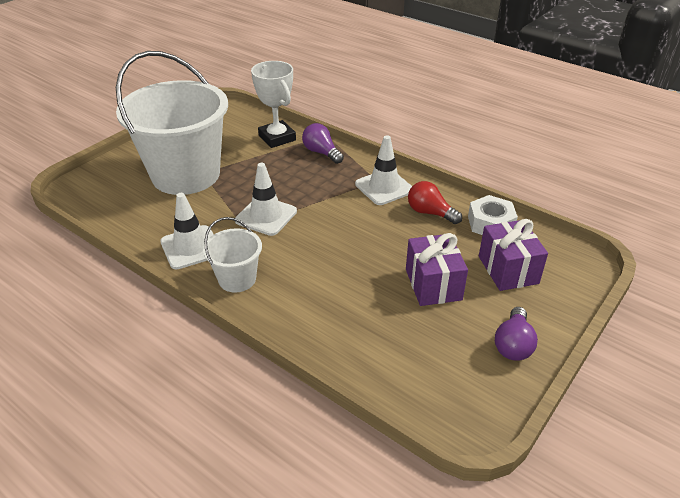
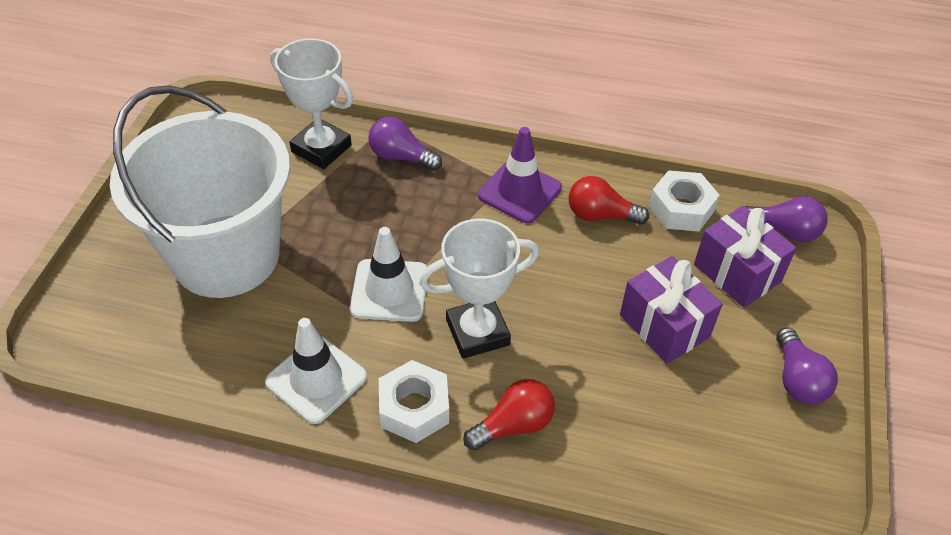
camera: 25 degrees left, 10 degrees up
white bucket [203,217,262,293] -> white nut [379,360,449,443]
white traffic cone [355,135,412,205] -> purple traffic cone [478,127,562,223]
none -> white trophy [419,219,539,359]
none -> red light bulb [463,379,555,451]
none -> purple light bulb [745,196,828,242]

